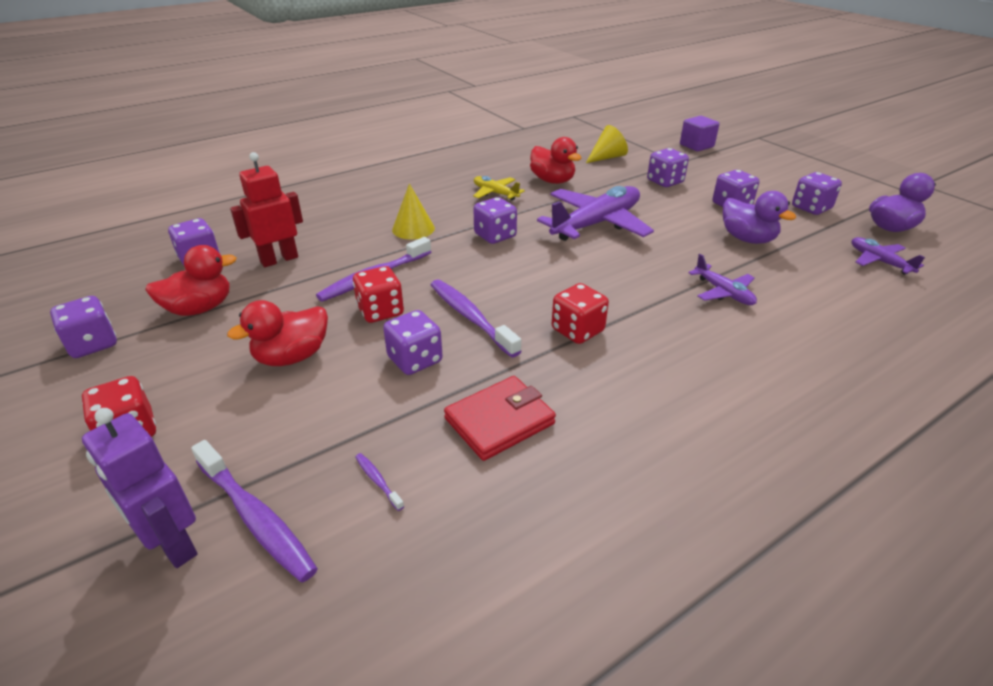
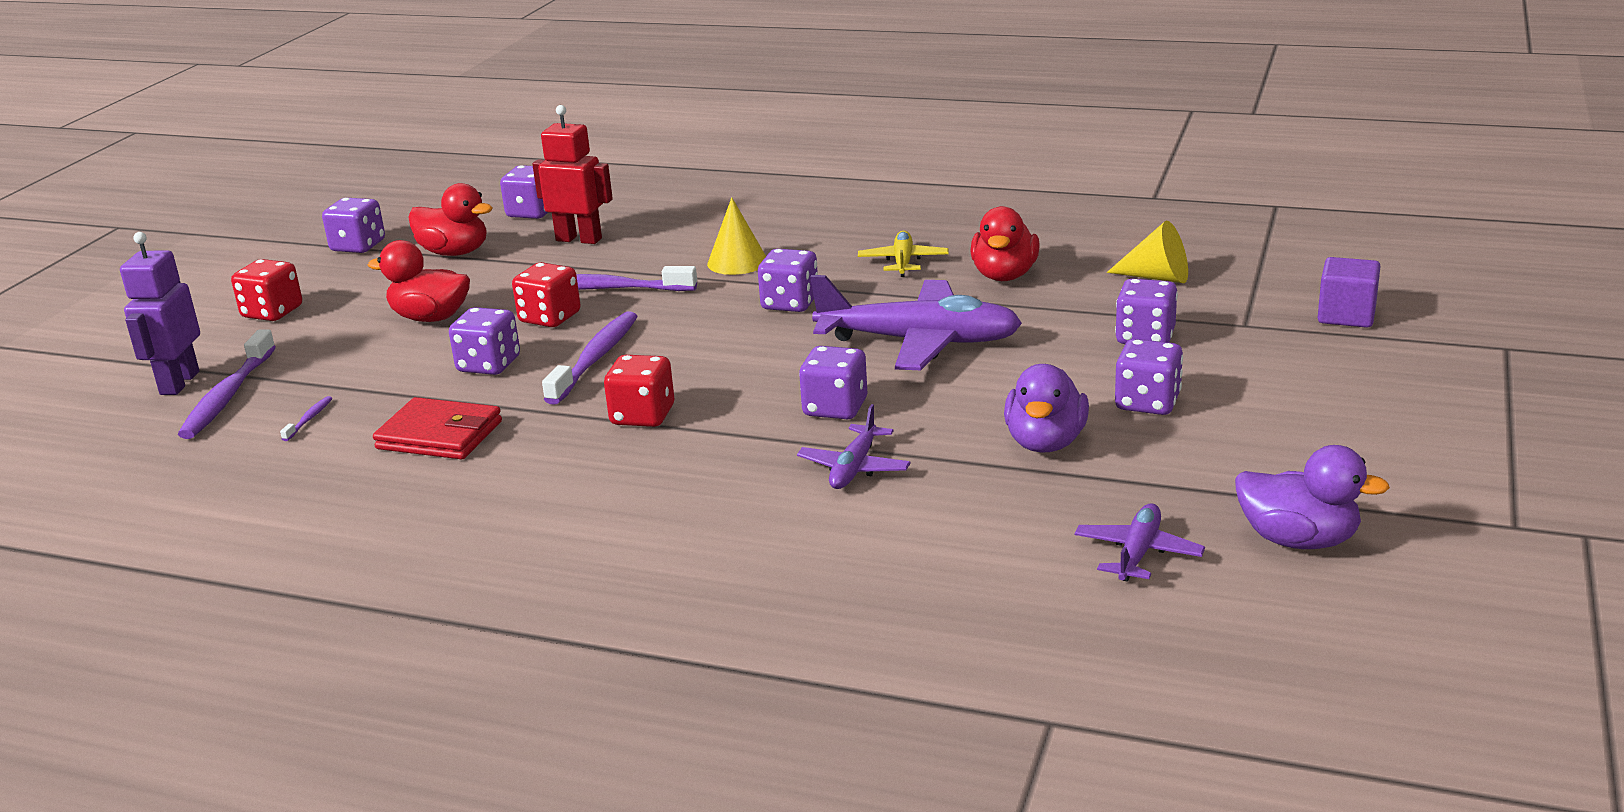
camera: 55 degrees right, 10 degrees down
purple dice [792,172,842,215] -> purple dice moved to [799,346,867,419]

